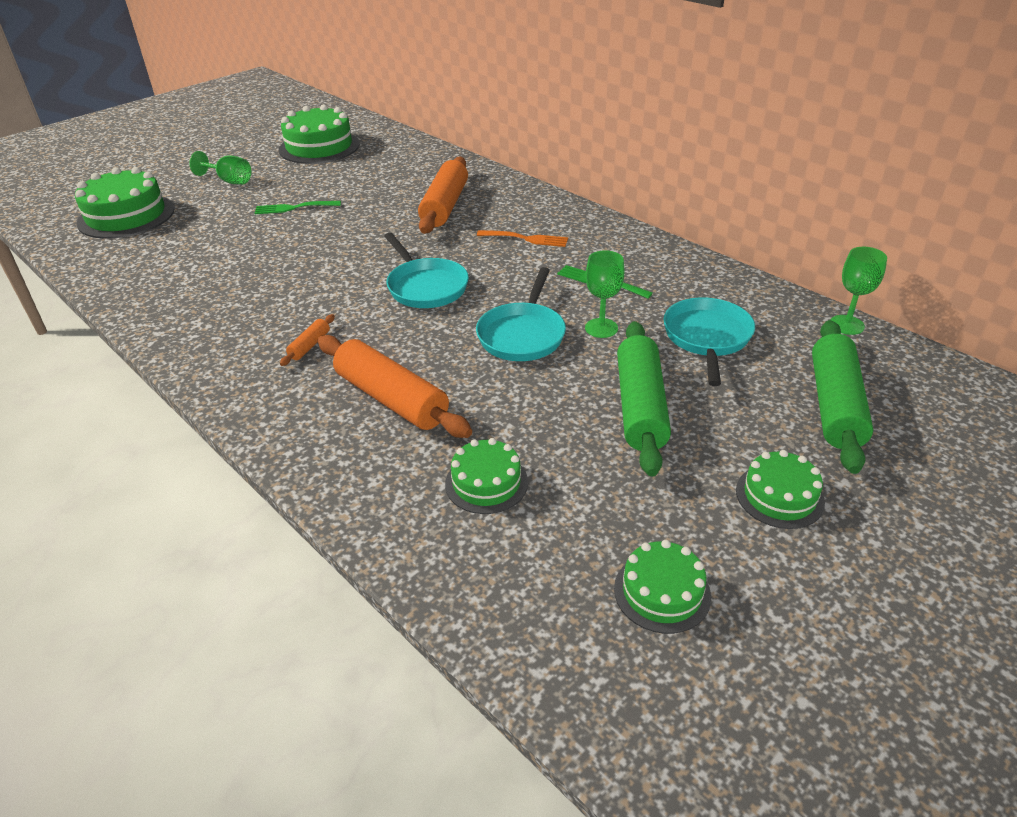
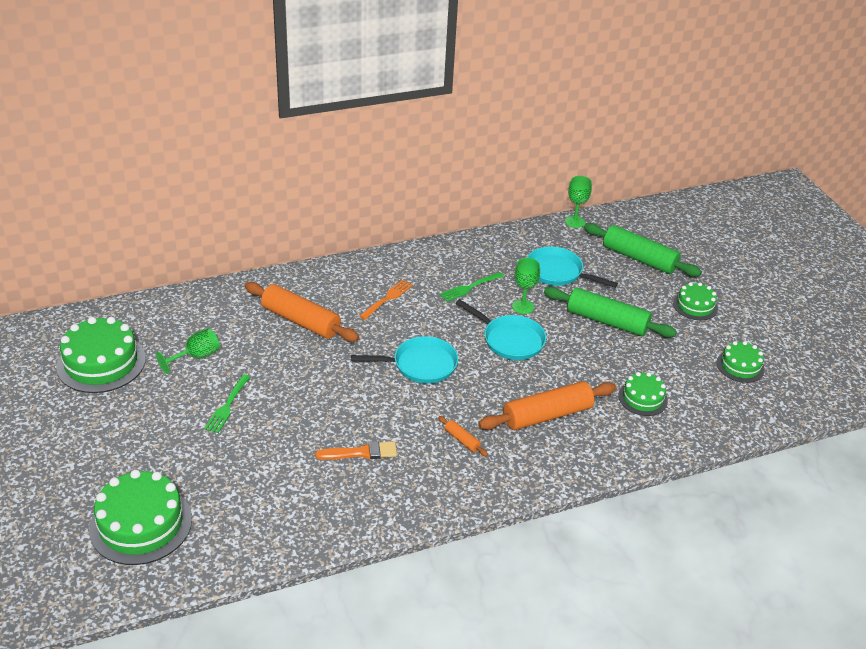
camera: 70 degrees left, 0 degrees up
green goblet [189,151,251,184] -> green goblet moved to [156,328,220,374]
none -> orange brush [315,441,397,460]

